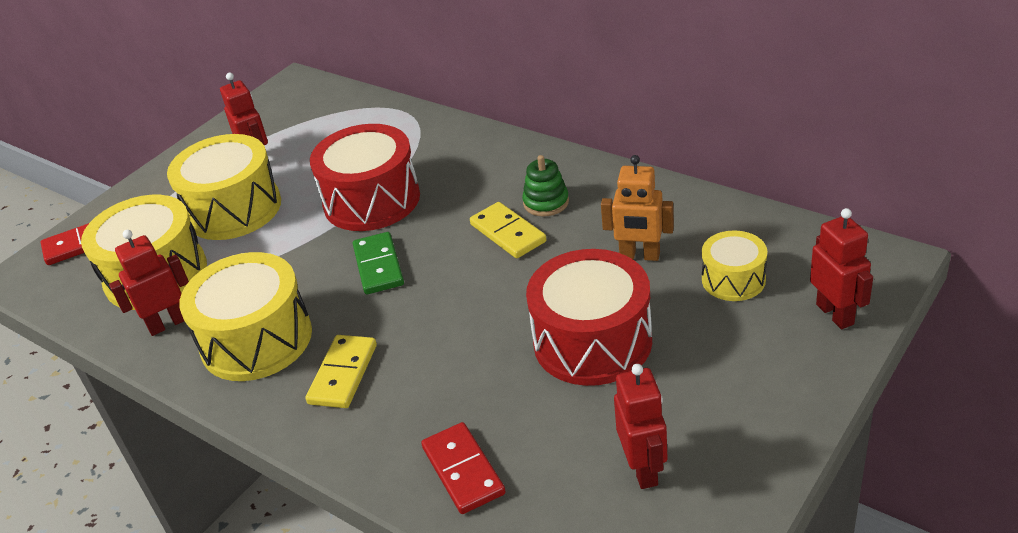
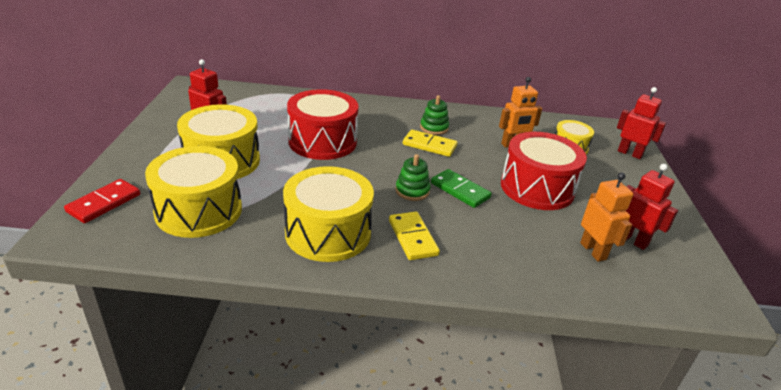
camera: 40 degrees left, 5 degrees down
red robot [109,230,189,336] -> none
green domino [353,232,404,294] -> green domino moved to [431,169,492,208]
red domino [421,422,506,514] -> none
none -> green stacking toy [395,154,430,201]
none -> orange robot [580,172,634,262]

